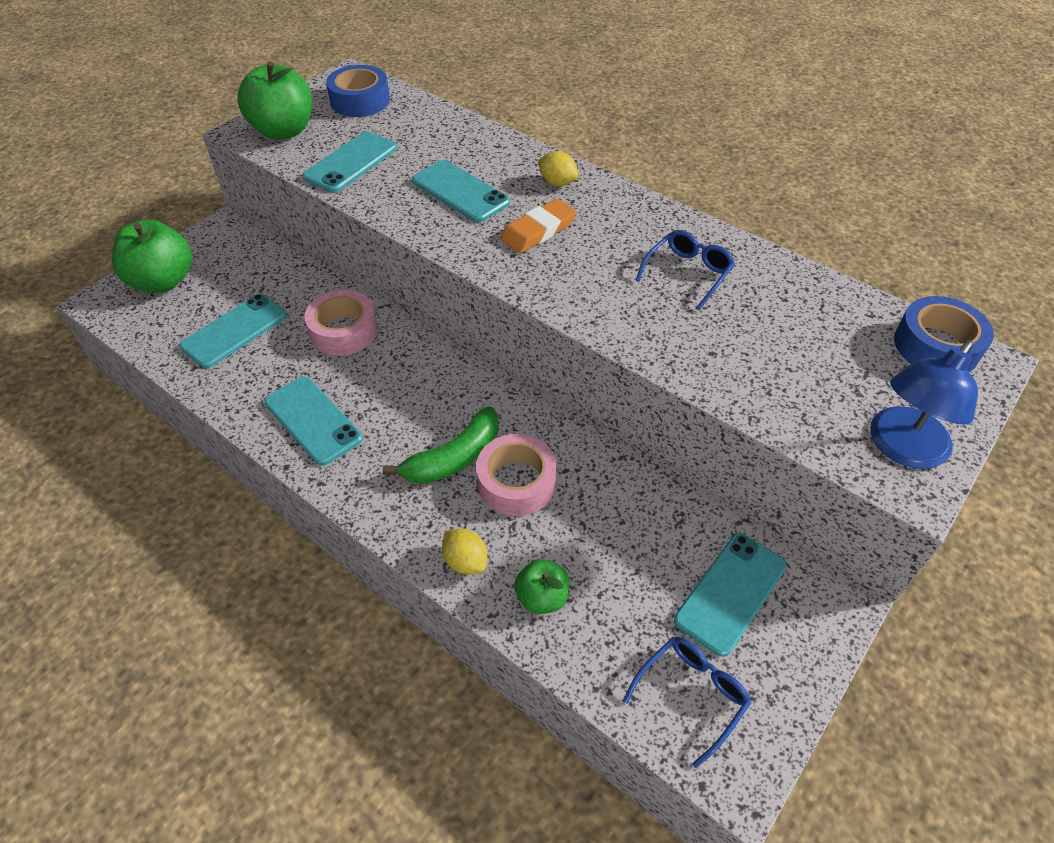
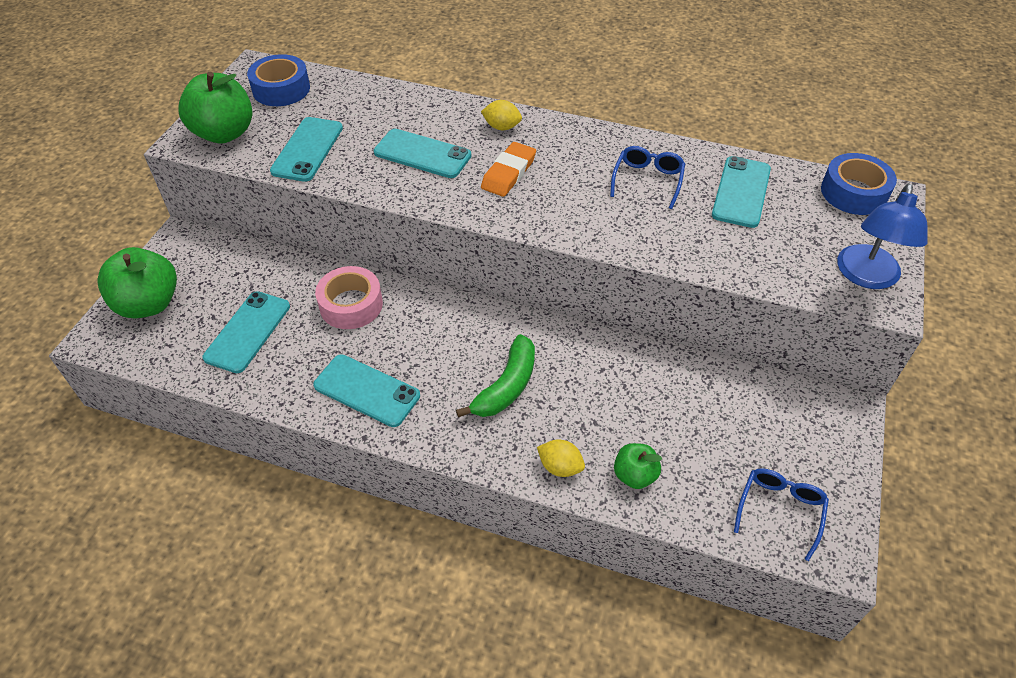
camera: 20 degrees left, 0 degrees up
pink tape [476,434,557,516] -> none
turquoise phone [674,533,787,657] -> turquoise phone moved to [712,156,771,228]

